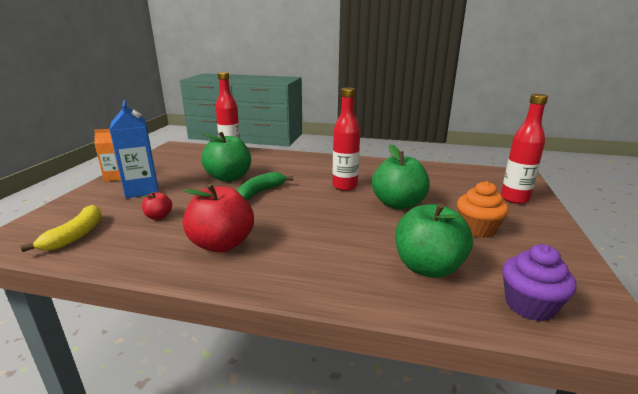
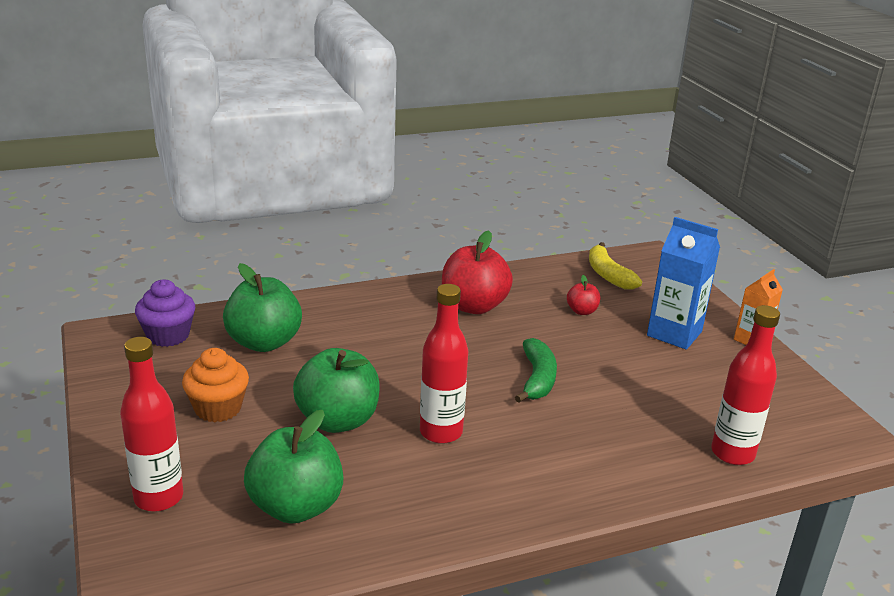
camera: 145 degrees right, 5 degrees up
green apple [201,132,251,182] -> green apple moved to [244,410,343,524]

